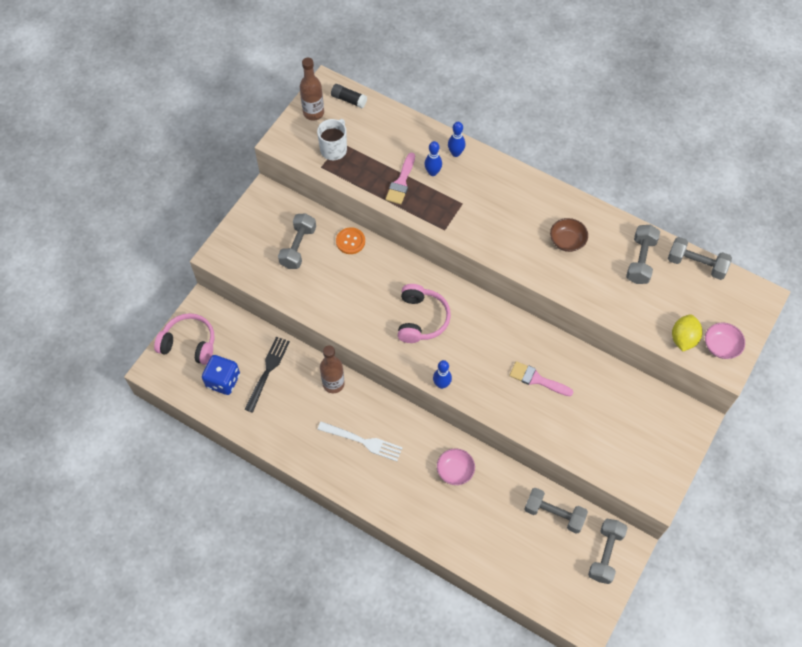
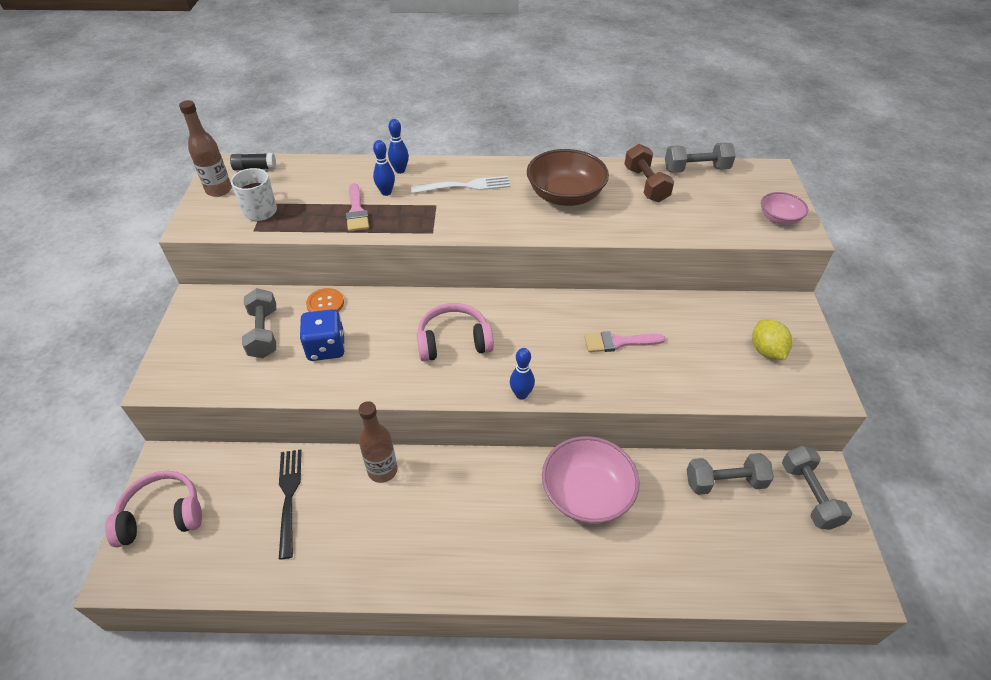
camera: 30 degrees left, 15 degrees down
blue dice [202,355,240,395] -> blue dice moved to [300,309,345,361]
white fork [317,421,403,461] -> white fork moved to [411,176,511,194]
pink headphones [398,284,451,343] -> pink headphones turned 75 degrees counterclockwise [417,303,494,361]
pink bowl [437,448,475,485] -> pink bowl [542,436,639,524], size x1.84
brown bowl [550,218,588,252] -> brown bowl [527,149,609,206], size x1.84
grey dumbbell [626,225,660,284] -> brown dumbbell [624,144,674,202]
yellow lemon [672,314,703,351] -> yellow lemon moved to [752,319,793,360]

